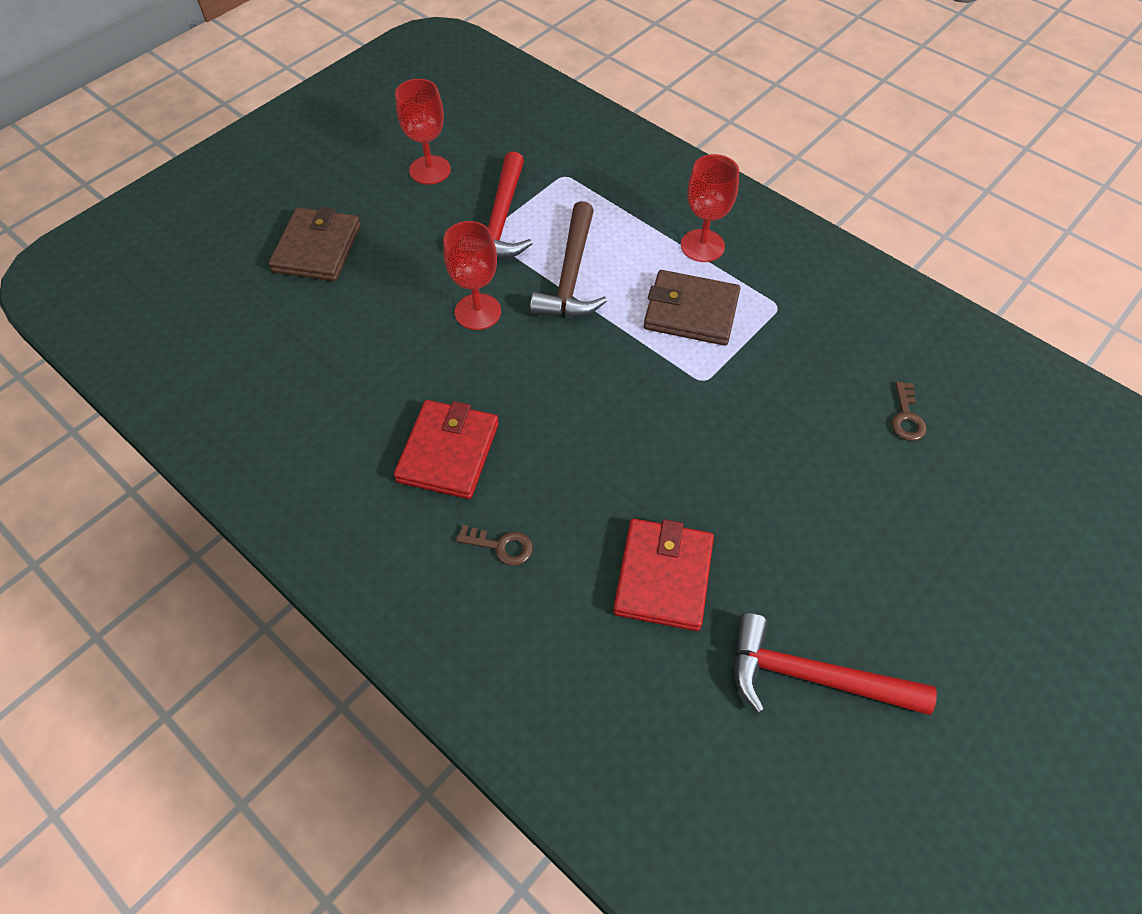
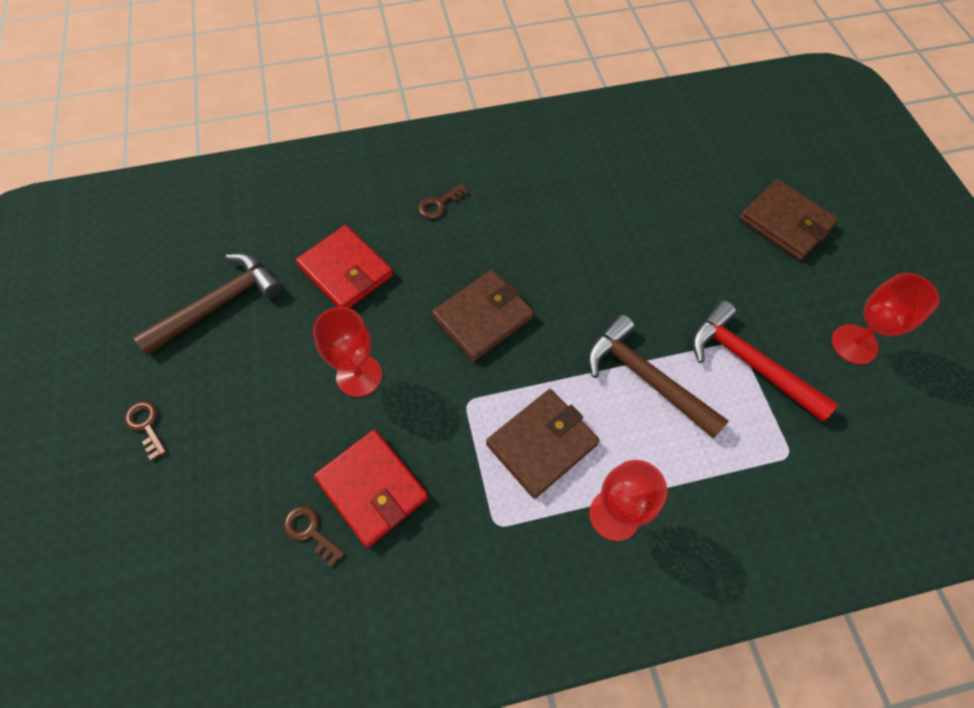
camera: 125 degrees right, 5 degrees up
red wallet [394,400,499,499] -> red wallet moved to [314,429,429,547]
red goblet [443,221,501,330] -> red goblet moved to [313,307,382,397]
red hammer [734,613,937,715] -> brown hammer [133,253,282,355]
none -> brown key [125,401,167,461]
none -> brown wallet [432,270,534,361]

